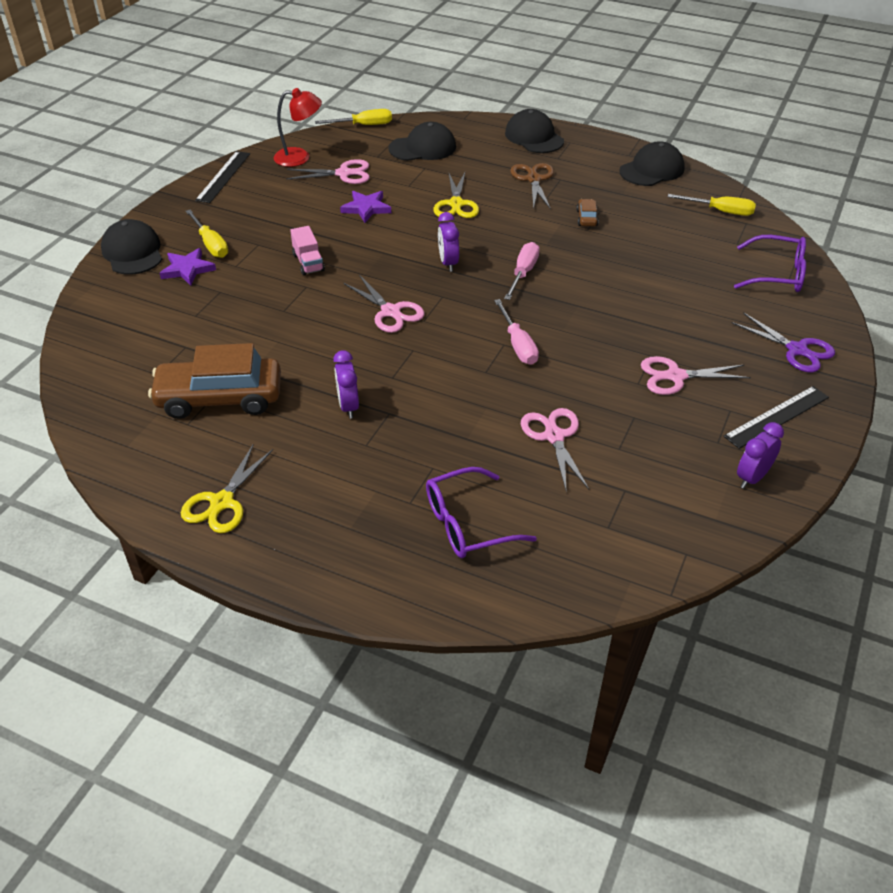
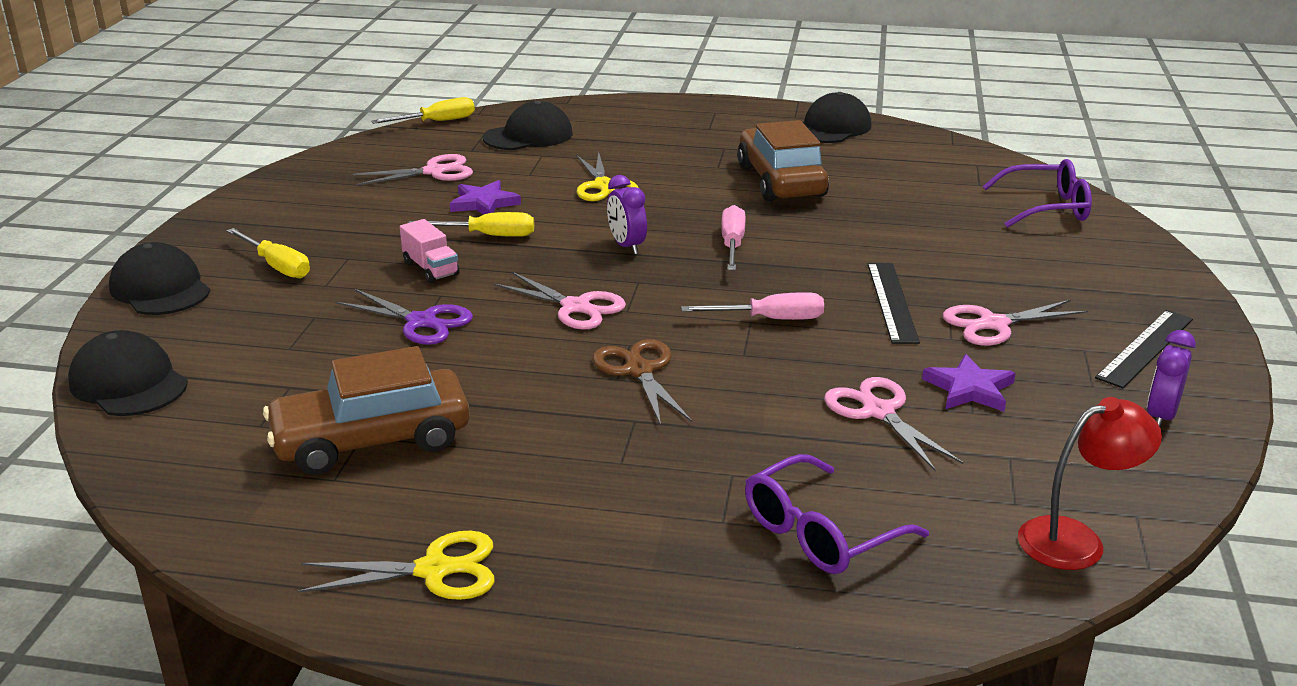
camera: 15 degrees left, 15 degrees down
purple star [160,248,216,286] -> purple star moved to [922,354,1015,412]
yellow scissors [181,444,273,533] -> yellow scissors turned 105 degrees counterclockwise [297,531,495,600]
black ruler [195,151,250,203] -> black ruler moved to [868,263,920,344]
red lamp [274,88,322,167] -> red lamp moved to [1018,397,1162,570]
purple clock [333,350,359,418] -> none
pink screwdriver [494,299,539,365] -> pink screwdriver turned 60 degrees counterclockwise [681,292,824,320]
black cap [505,109,564,153] -> black cap moved to [68,330,188,416]
brown scissors [510,163,554,209] -> brown scissors moved to [593,339,692,426]
brown car [577,199,599,226] -> brown car [737,120,829,202], size x2.44
yellow screwdriver [668,194,756,216] -> yellow screwdriver moved to [408,212,534,237]
purple scissors [732,312,835,373] -> purple scissors moved to [336,289,473,345]

